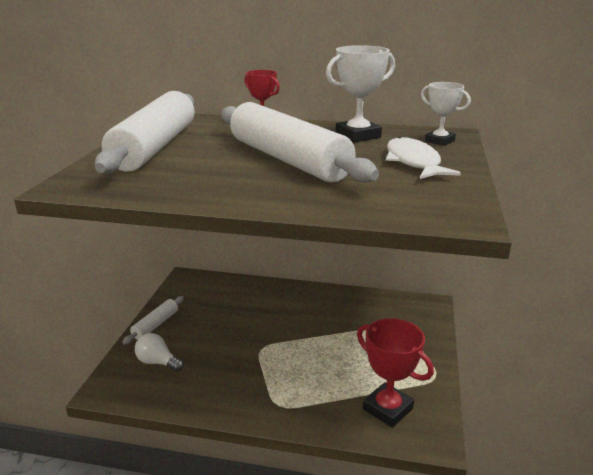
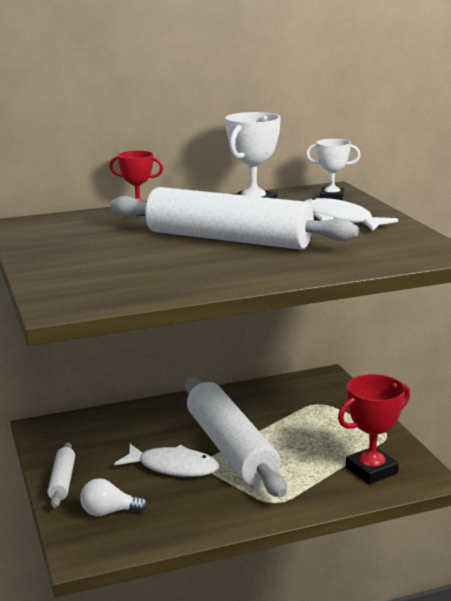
camera: 30 degrees left, 5 degrees down
white rolling pin [95,91,195,174] -> white rolling pin moved to [185,377,287,497]
red trophy [357,318,434,428] -> red trophy turned 45 degrees counterclockwise [338,374,410,484]
none -> white fish [115,444,219,477]

